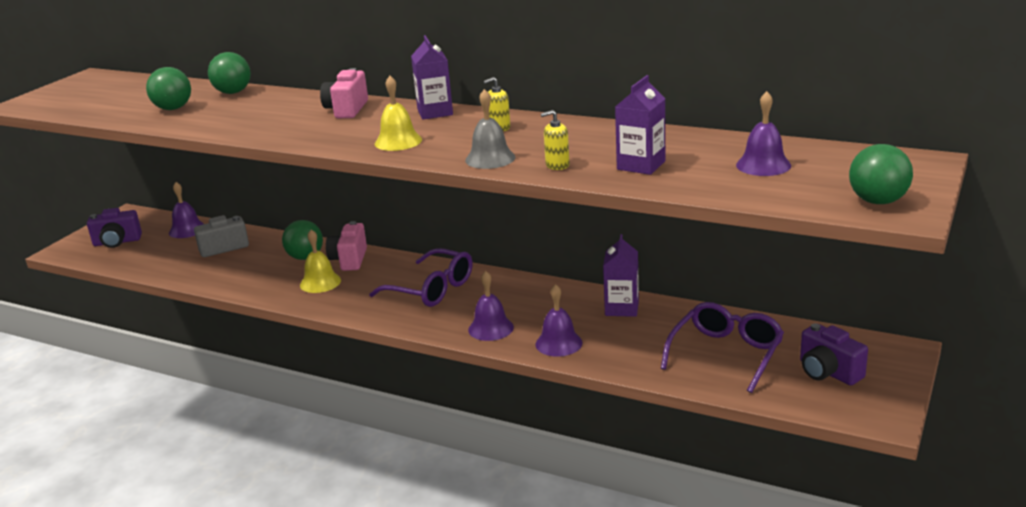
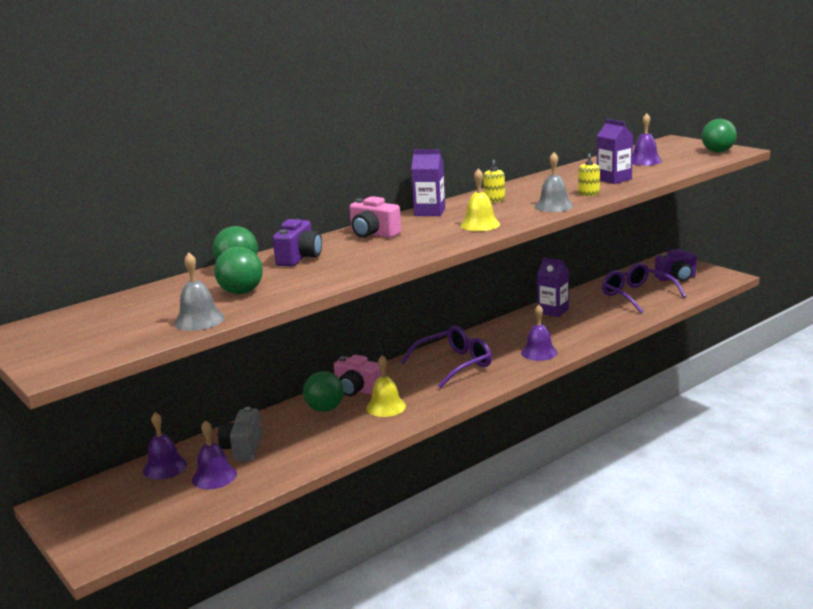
camera: 65 degrees left, 5 degrees down
purple camera [87,208,142,248] -> purple camera moved to [273,219,322,266]
purple bell [535,284,583,357] -> purple bell moved to [192,420,237,489]
none -> grey bell [174,252,225,331]

